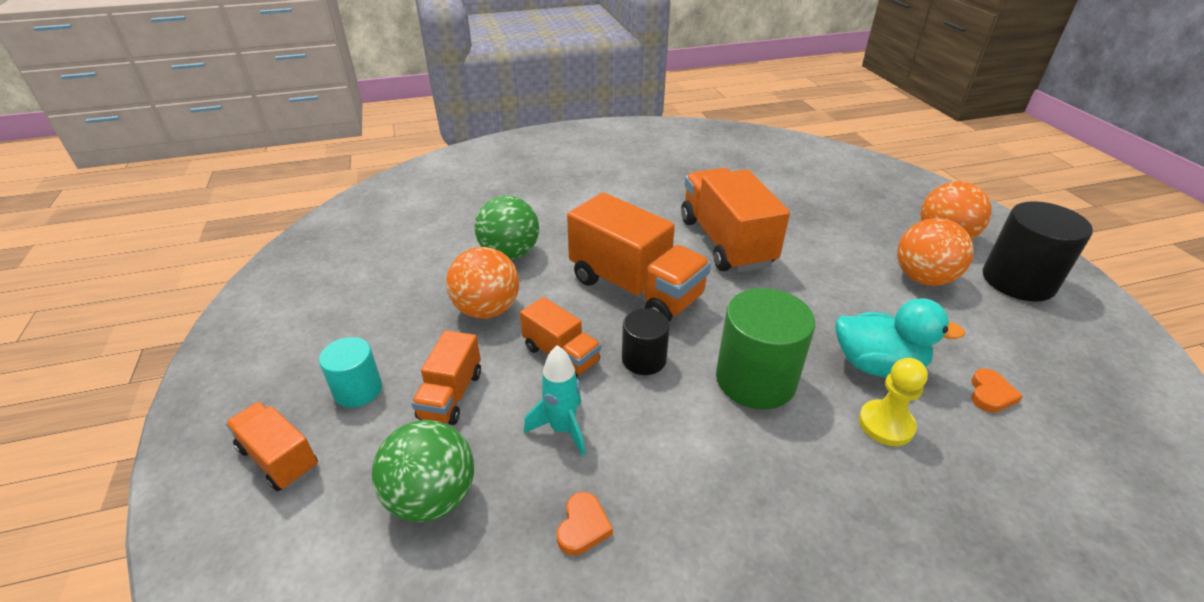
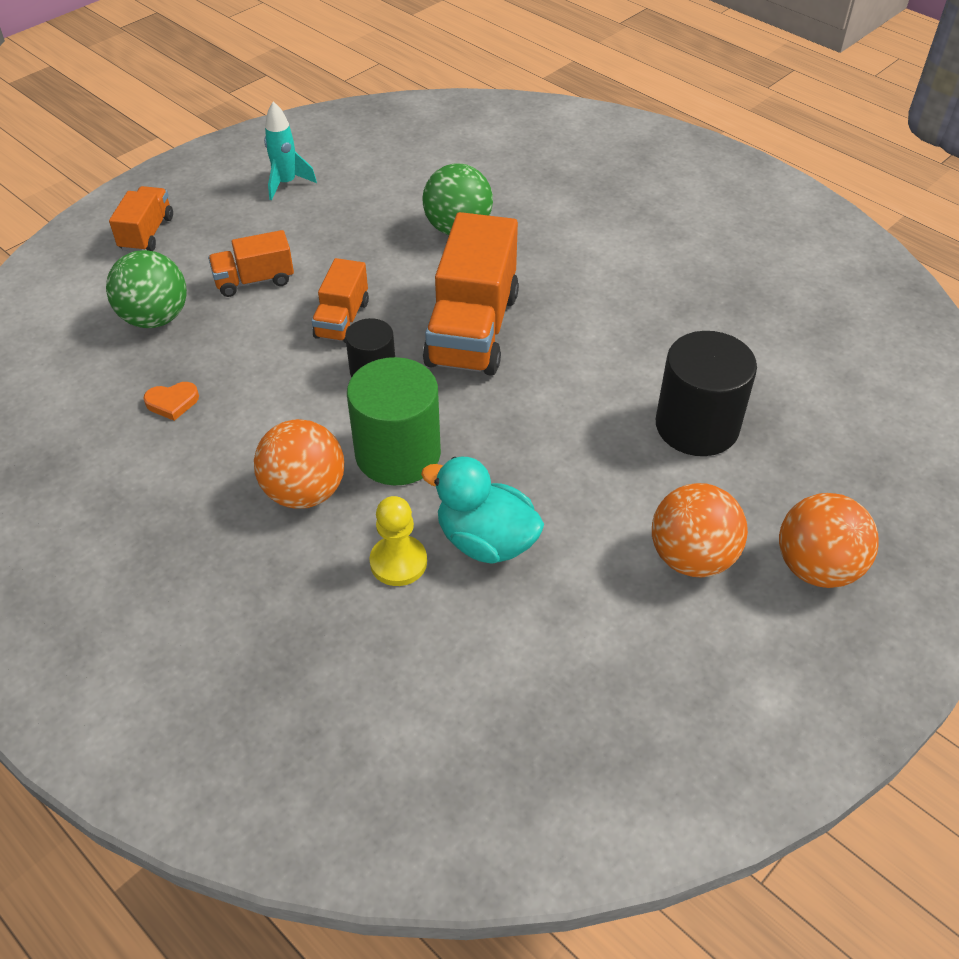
camera: 60 degrees right, 10 degrees up
turquoise cylinder [319,337,382,408] -> none
orange ball [446,247,519,319] -> orange ball moved to [254,419,344,509]
turquoise rocket [524,345,586,456] -> turquoise rocket moved to [264,101,317,200]
orange truck [681,168,790,272] -> none
turquoise duck [835,298,965,377] -> turquoise duck turned 135 degrees clockwise [421,457,544,564]
orange heart [971,368,1023,413] -> none
black cylinder [983,201,1093,302] -> black cylinder moved to [656,331,757,456]

